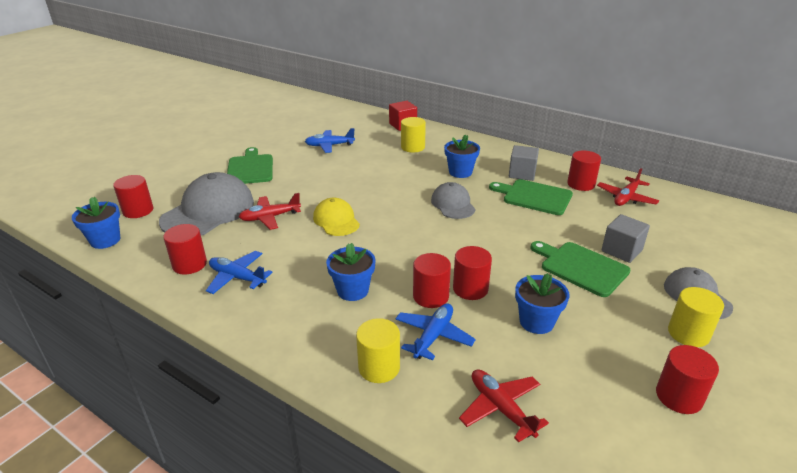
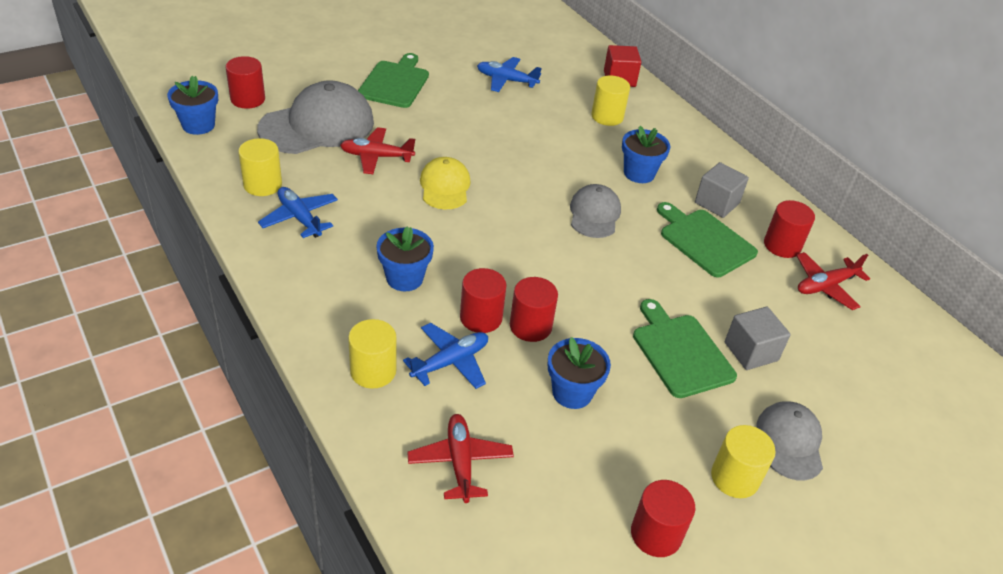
camera: 20 degrees right, 10 degrees up
red cylinder [163,224,207,275] -> yellow cylinder [238,138,282,196]

